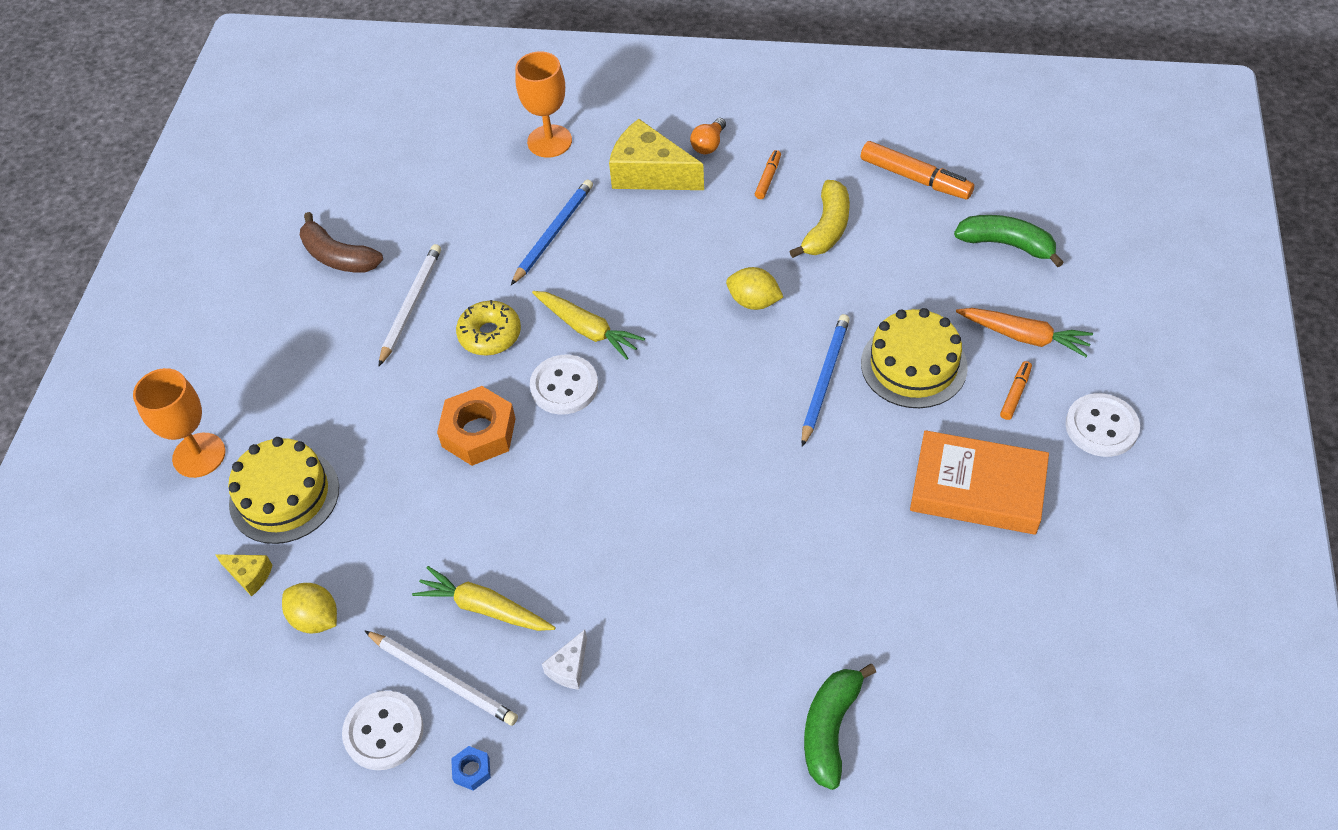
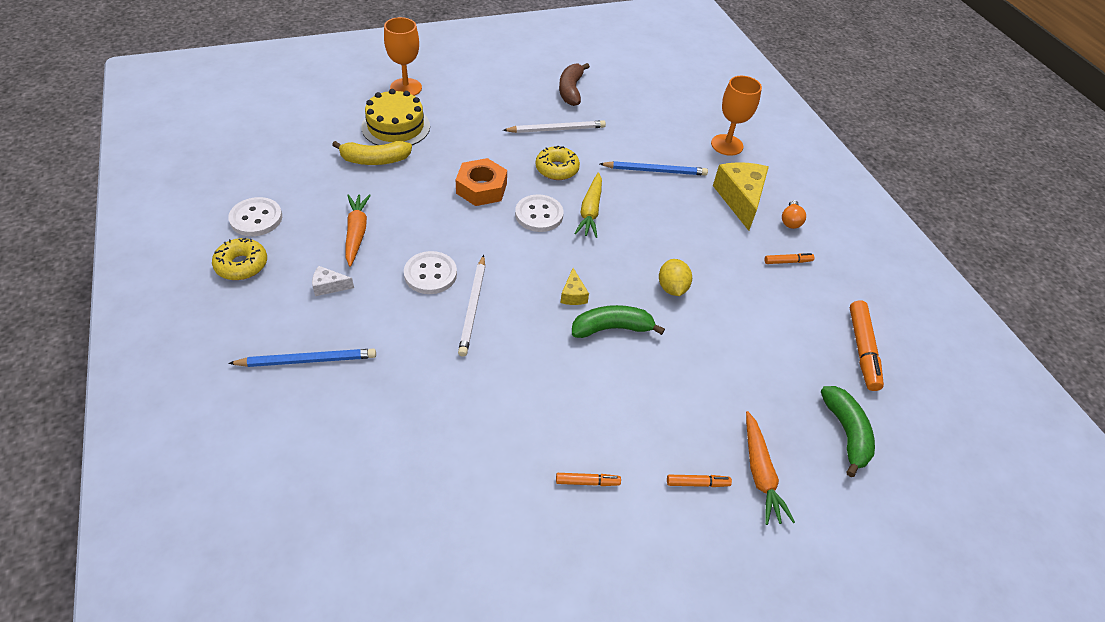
camera: 55 degrees right, 5 degrees down
yellow cheese [215,554,272,596] -> yellow cheese moved to [560,268,589,305]
yellow lemon [282,583,337,633] -> none
white pencil [365,631,518,726] -> white pencil moved to [458,255,485,357]
yellow carrot [412,566,555,631] -> orange carrot [345,194,371,267]
blue nut [451,746,491,791] -> yellow donut [212,238,267,280]
orange light bulb [690,118,726,154] -> orange light bulb turned 75 degrees counterclockwise [782,200,806,229]
yellow banana [790,180,850,258] -> yellow banana moved to [332,141,412,165]
blue pencil [801,314,850,447] -> blue pencil moved to [228,349,376,367]
green banana [804,664,876,790] -> green banana moved to [572,305,665,338]
yellow cake [861,308,968,408] -> none
orange book [910,430,1049,535] -> orange marker [556,473,621,486]
white button [1065,393,1140,457] -> white button moved to [404,251,457,294]

